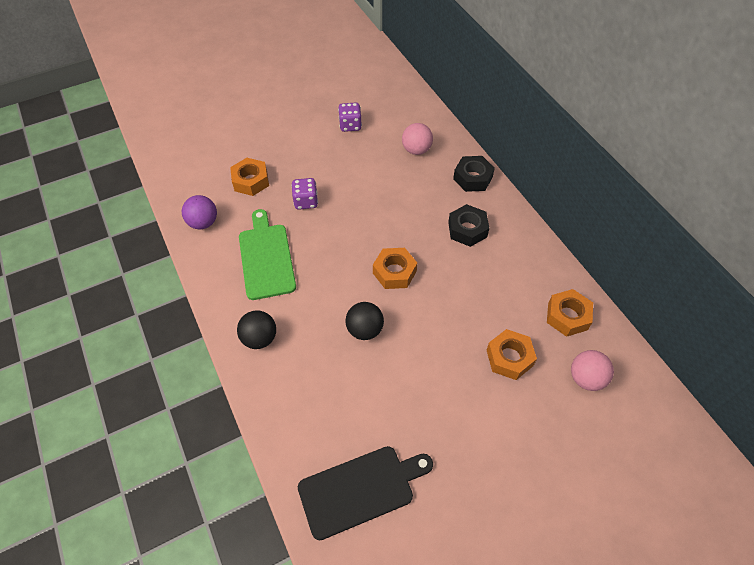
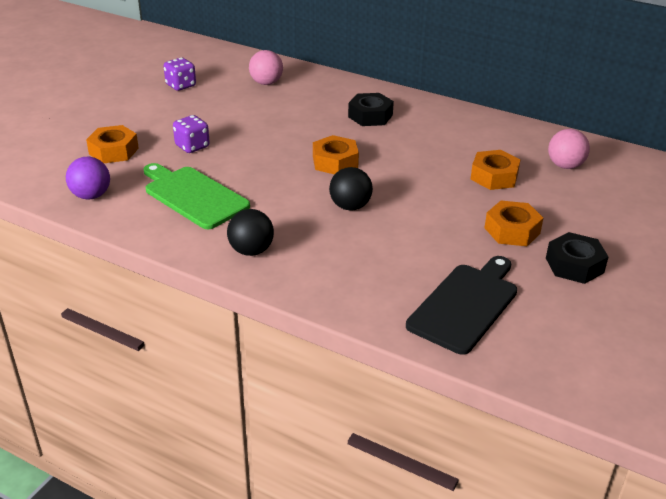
camera: 35 degrees left, 20 degrees down
black nut [453,156,495,192] -> black nut moved to [546,232,608,284]
orange nut [547,289,593,337] -> orange nut moved to [485,201,543,246]

